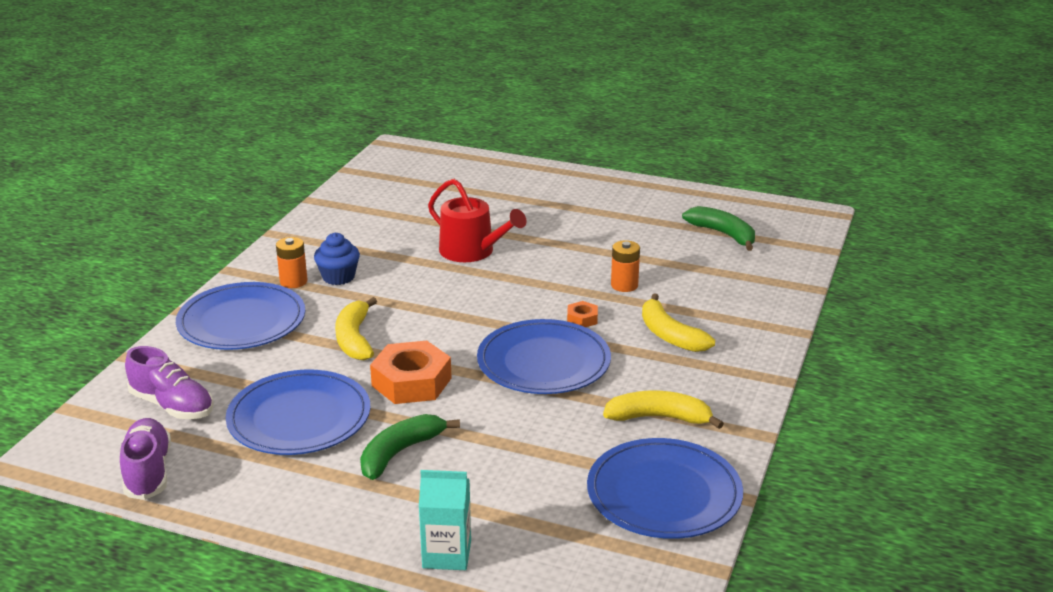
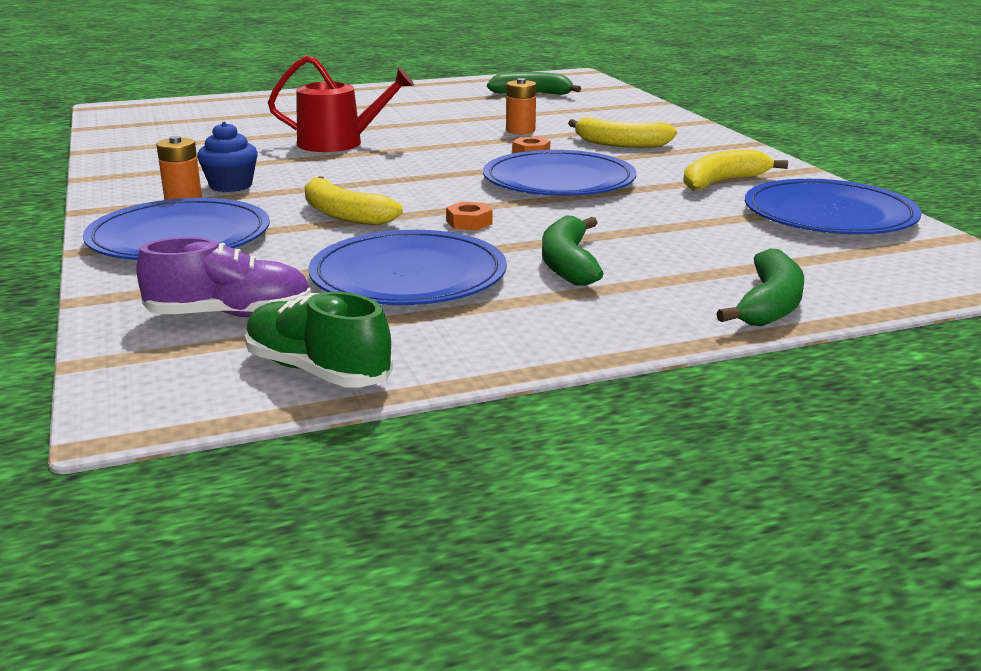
camera: 40 degrees left, 5 degrees down
purple shoe [120,418,171,500] -> green shoe [245,292,393,388]
orange nut [370,341,452,404] -> orange nut [446,202,493,230], size x0.47
turquoise carton [419,470,471,570] -> green banana [716,248,804,326]

